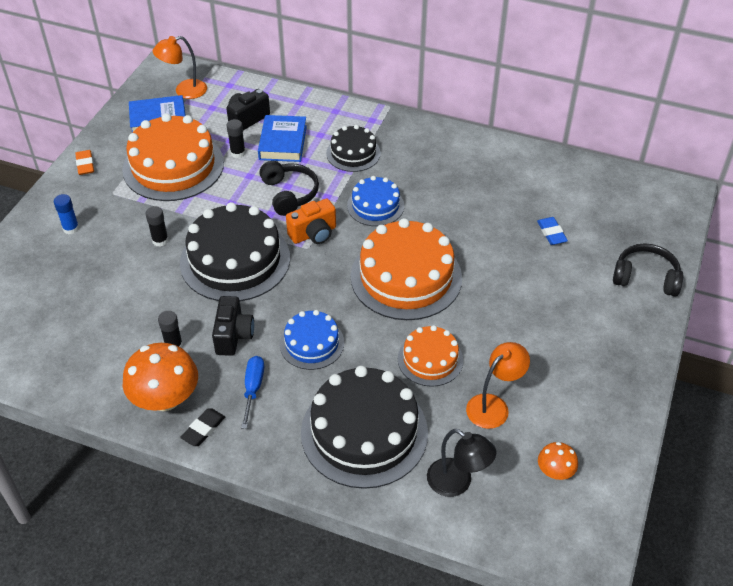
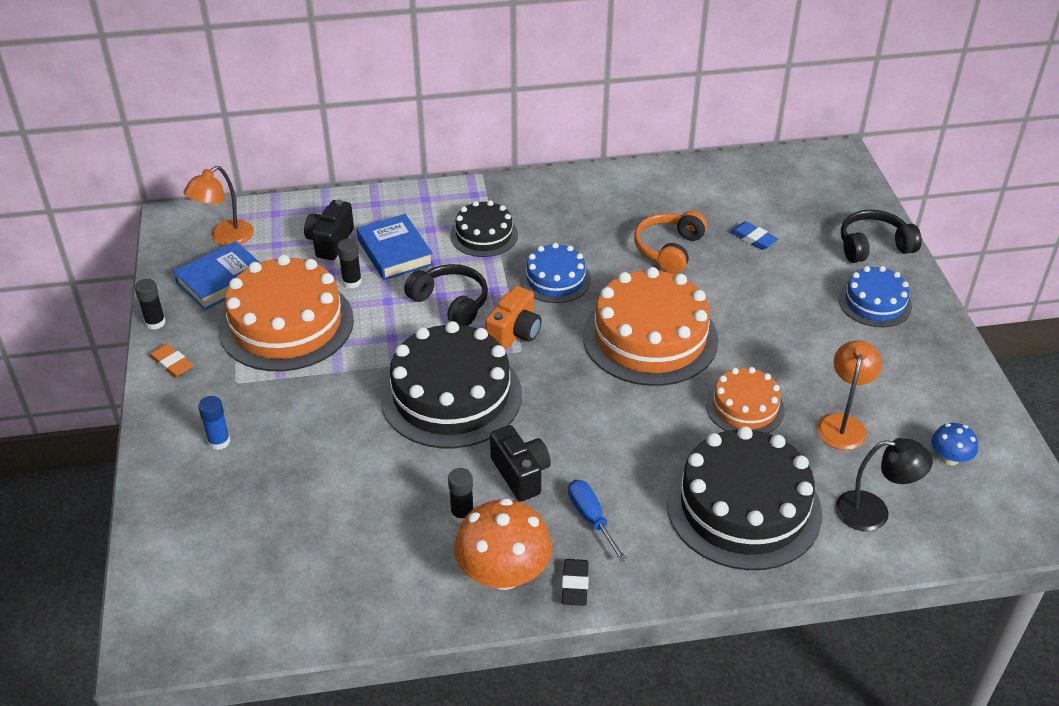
camera: 30 degrees left, 5 degrees down
black glue stick [145,206,169,247] -> black glue stick moved to [135,279,166,330]
blue cake [280,310,344,370] -> blue cake moved to [839,266,912,327]
orange mushroom [538,442,578,480] -> blue mushroom [931,423,978,465]
none -> orange headphones [634,211,708,274]

